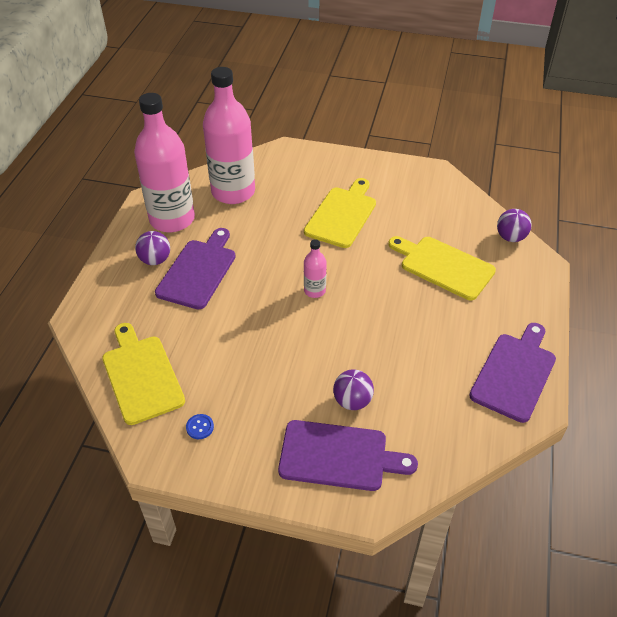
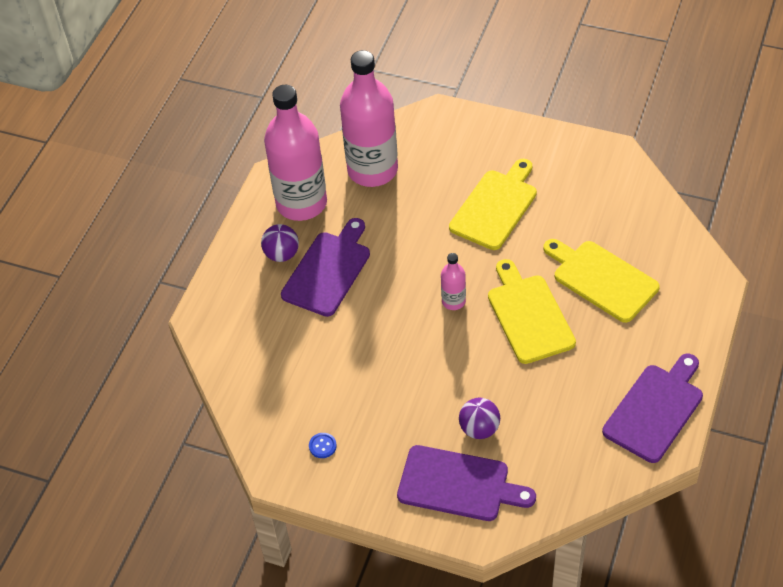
camera: 10 degrees right, 5 degrees up
yellow cutting board [102,323,185,425] -> yellow cutting board moved to [488,259,576,364]
purple ball [497,209,532,242] -> none

